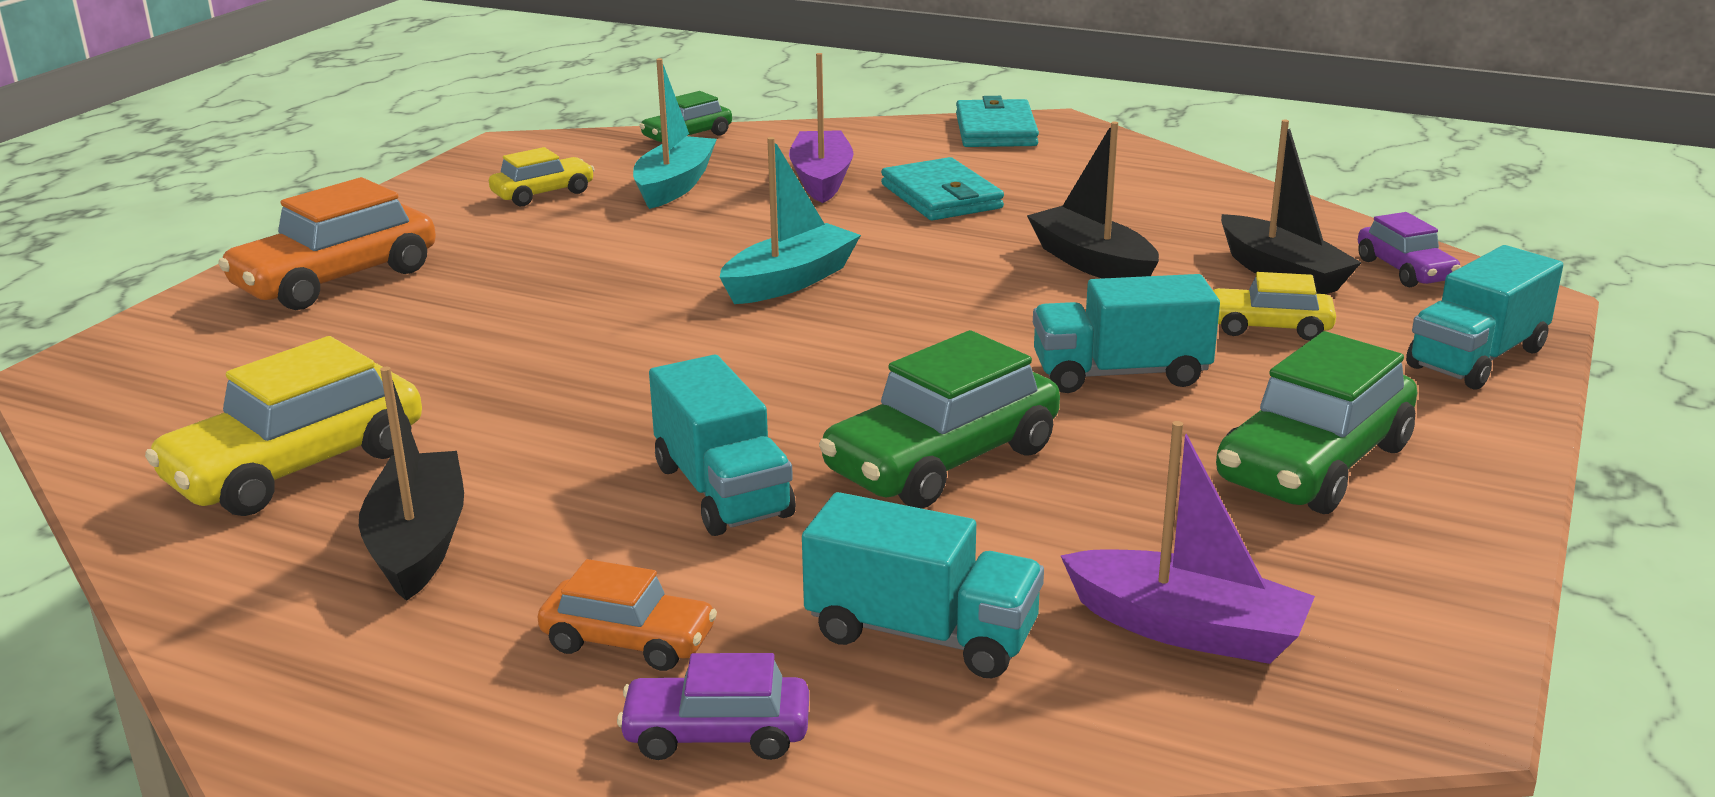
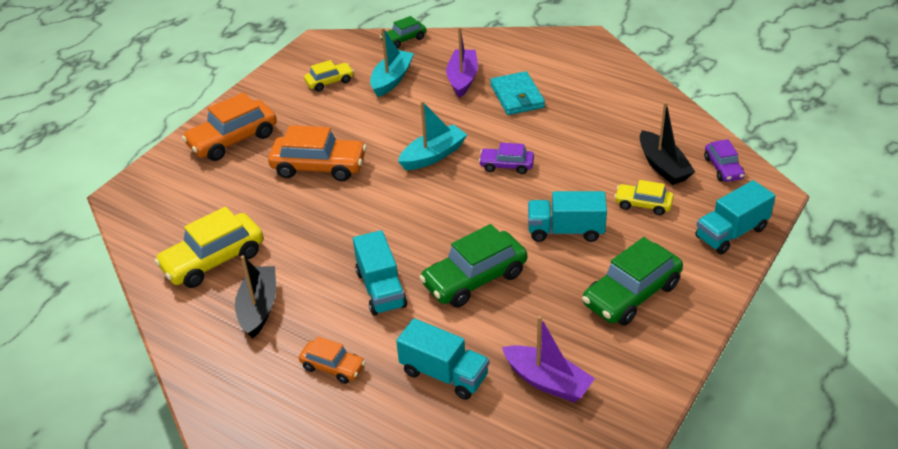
camera: 10 degrees right, 15 degrees up
purple car [617,653,809,760] -> purple car moved to [479,143,534,174]
turquoise wallet [956,96,1039,147] -> none
black boat [1027,122,1159,279] -> none
none -> orange car [268,125,367,181]

